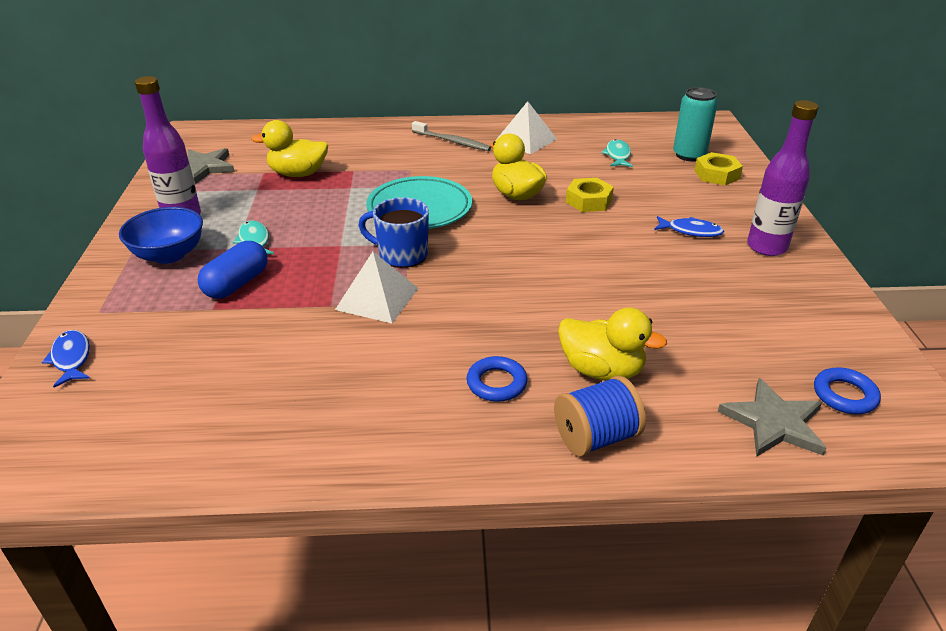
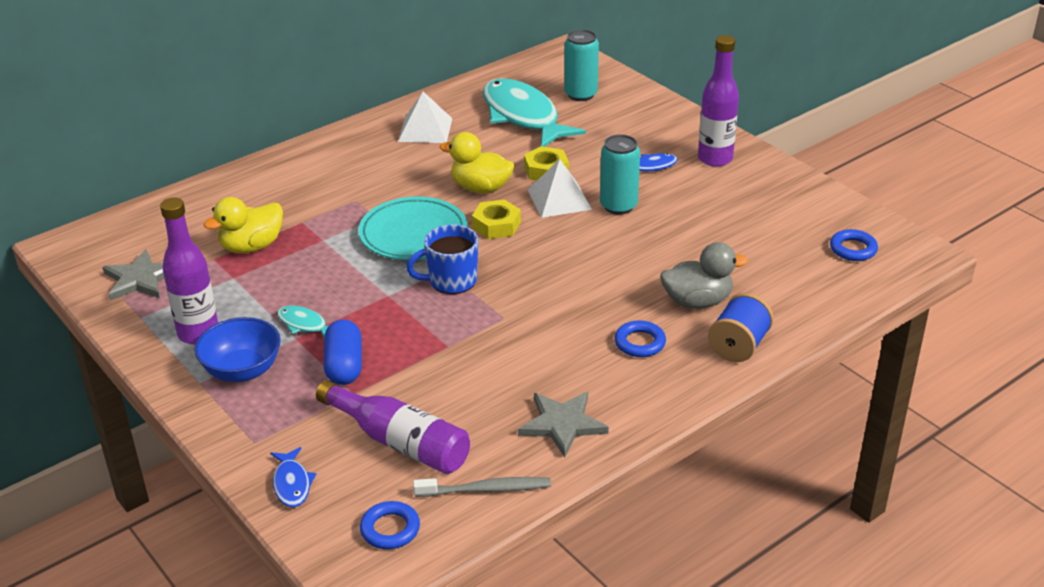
camera: 35 degrees left, 0 degrees up
blue fish [42,330,90,387] -> blue fish turned 135 degrees counterclockwise [270,447,316,507]
white pyramid [335,252,418,323] -> white pyramid moved to [528,159,592,218]
grey toothbrush [412,121,491,151] -> grey toothbrush moved to [413,477,551,497]
yellow duck [558,308,667,381] -> grey duck [660,242,748,309]
turquoise fish [601,139,633,167] -> turquoise fish [483,78,586,147], size x2.31
yellow nut [694,152,743,185] -> yellow nut moved to [472,199,521,239]
grey star [718,378,826,457] -> grey star moved to [518,392,609,458]
none -> purple bottle [316,380,470,474]
none -> blue ring [360,501,420,549]
none -> turquoise can [600,135,640,215]

